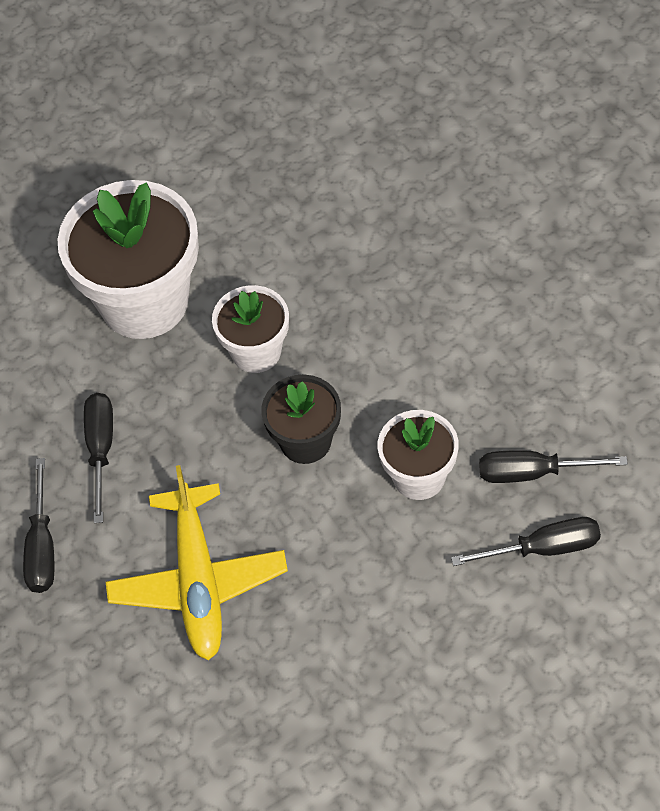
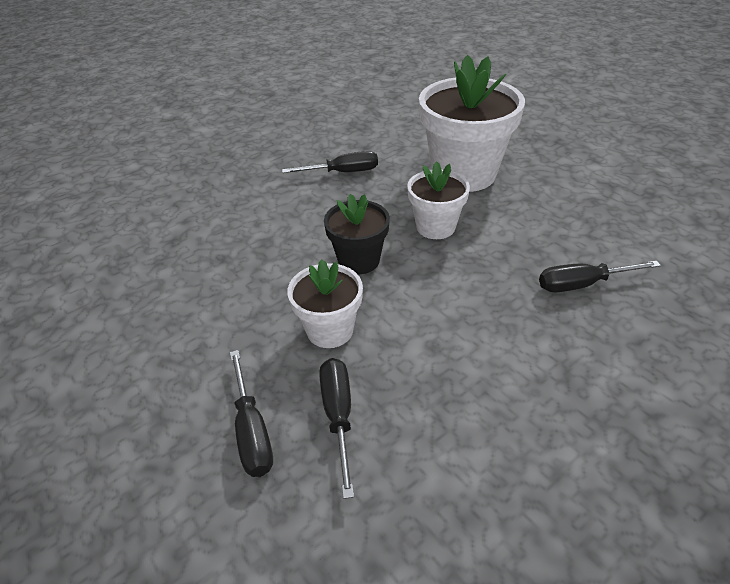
camera: 80 degrees right, 15 degrees down
black screwdriver [23,458,54,593] -> black screwdriver moved to [539,261,661,292]
yellow plane [106,465,288,660] -> none

